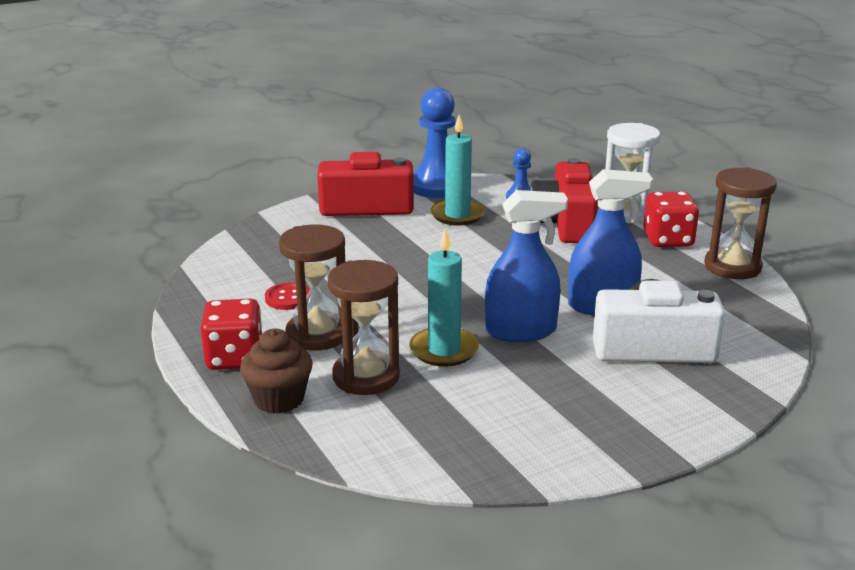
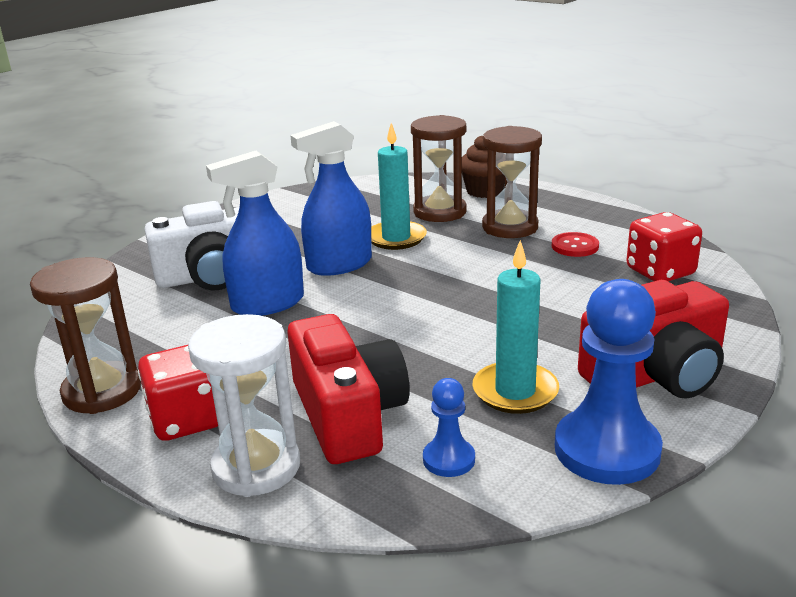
camera: 160 degrees right, 0 degrees up
red dice [201,298,262,370] -> red dice moved to [627,212,702,281]

